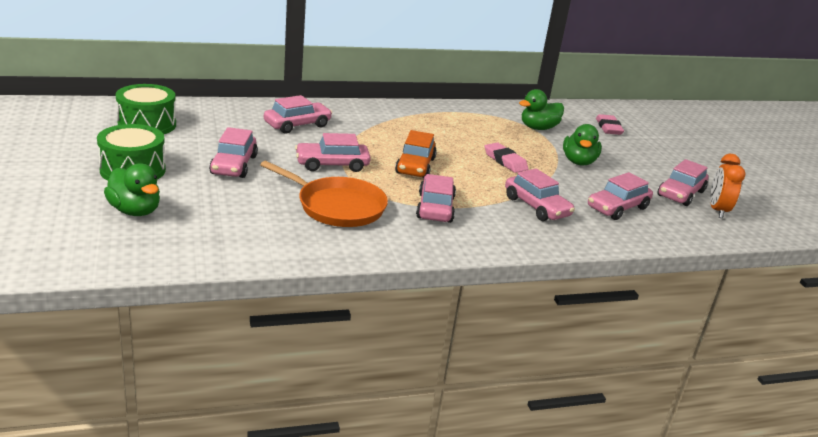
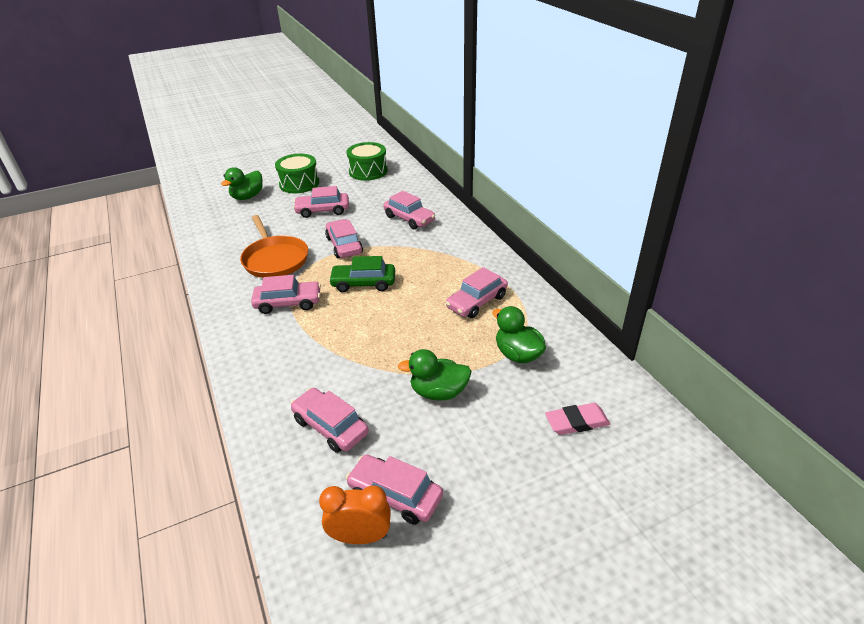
camera: 85 degrees right, 10 degrees up
orange pan [260,161,388,227] -> orange pan turned 45 degrees counterclockwise [240,215,308,278]
orange car [395,130,437,178] -> green car [328,256,395,292]
pink eraser [485,143,528,173] -> none
pink car [505,168,575,221] -> pink car moved to [446,267,508,318]

